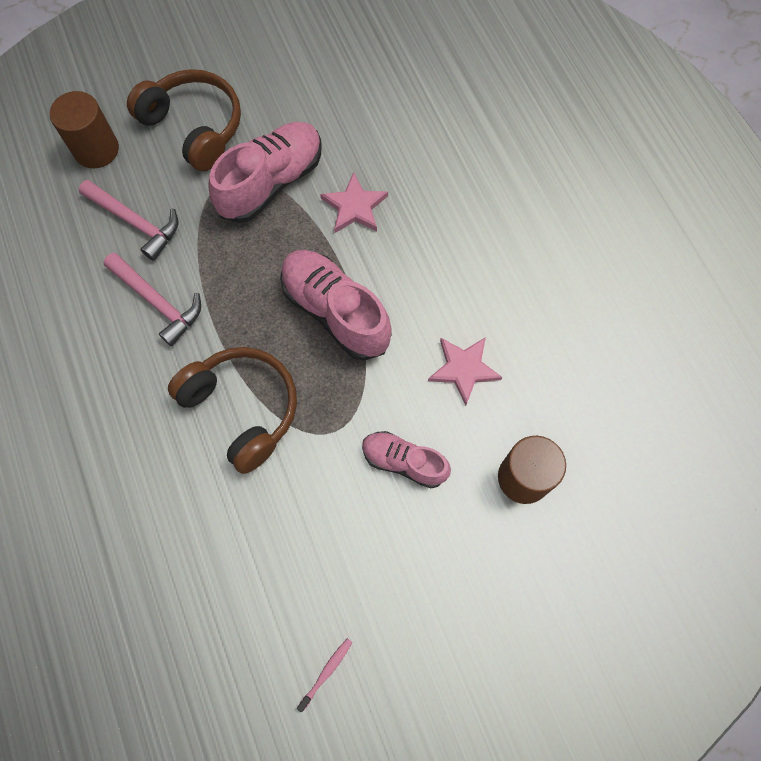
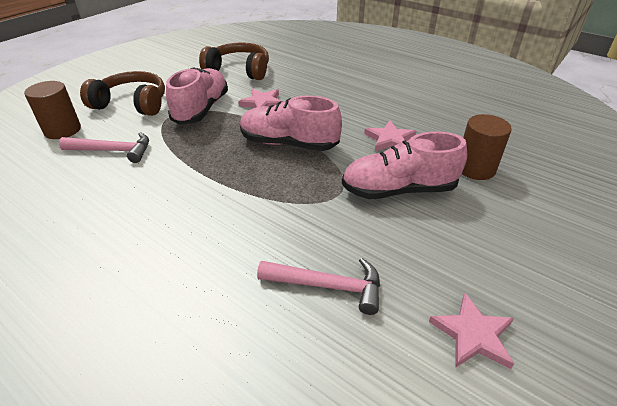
camera: 30 degrees left, 30 degrees down
pink hammer [103,253,201,346] -> pink hammer moved to [257,258,380,315]
brown headphones [168,347,297,474] -> brown headphones moved to [199,42,269,80]
pink toothbrush [297,638,353,712] -> pink star [429,293,514,369]
pink shoe [362,431,451,488] -> pink shoe [342,131,467,199], size x1.64

